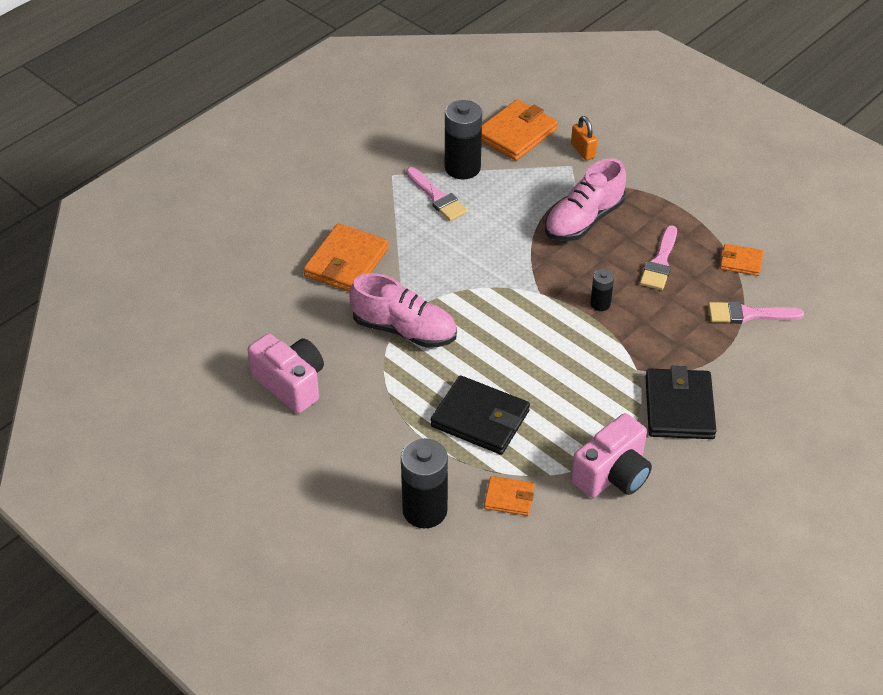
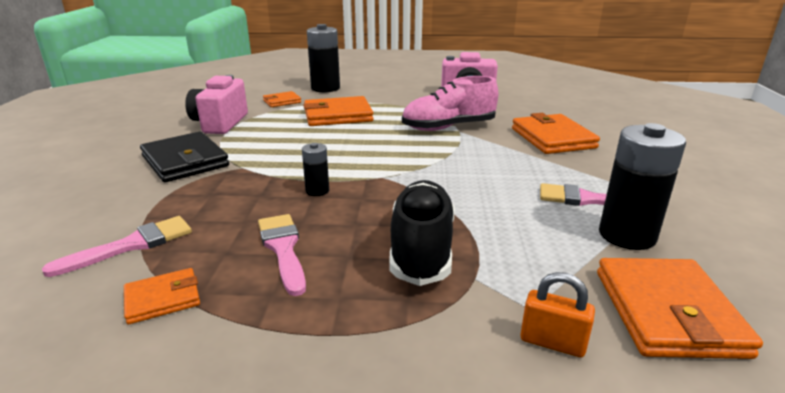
camera: 140 degrees right, 20 degrees down
black wallet [431,375,530,455] -> orange wallet [303,96,374,126]
pink shoe [545,158,626,241] -> black shoe [389,180,455,286]

